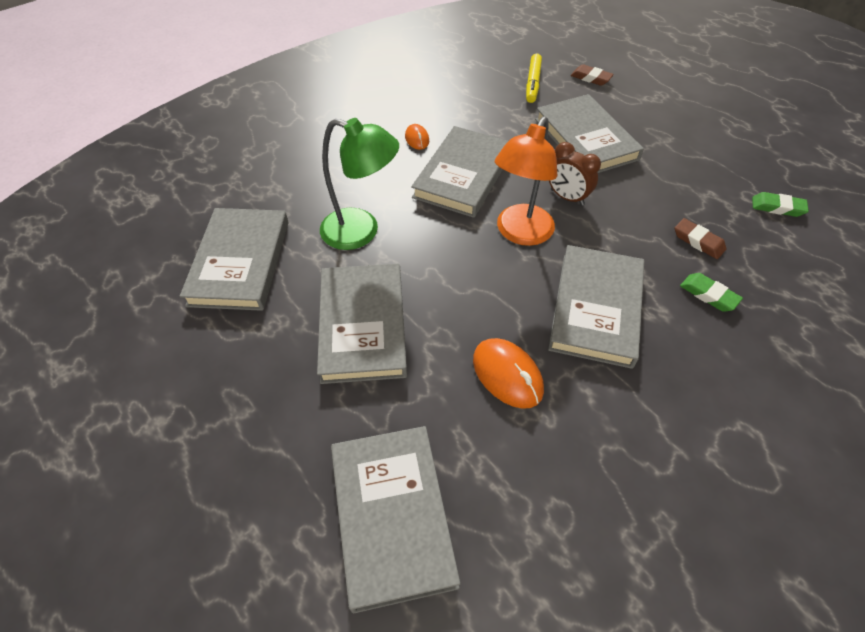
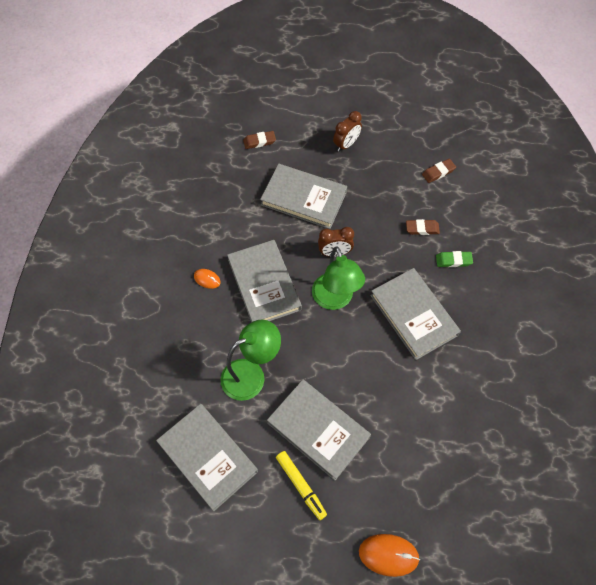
camera: 45 degrees left, 10 degrees up
grey book [331,426,460,613] -> none
orange mouse [473,338,544,409] -> orange mouse moved to [359,534,420,577]
orange lamp [495,116,557,246] -> green lamp [312,246,365,310]
yellow marker [526,53,542,103] -> yellow marker moved to [276,451,327,520]
green eraser [752,192,809,217] -> brown eraser [422,159,456,183]
none -> brown clock [333,111,362,152]

